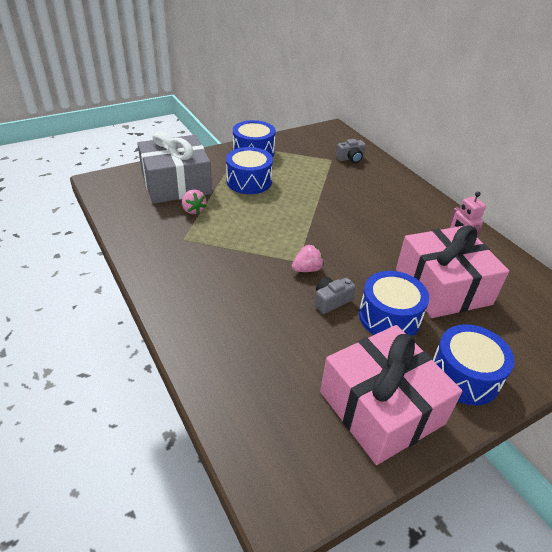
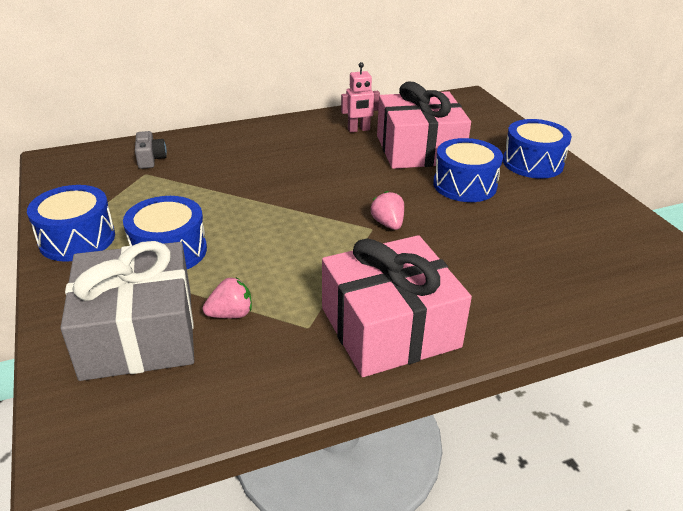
camera: 80 degrees left, 5 degrees down
grey camera [315,277,356,314] -> none
pink gift [320,325,462,465] -> pink gift moved to [322,235,472,377]

